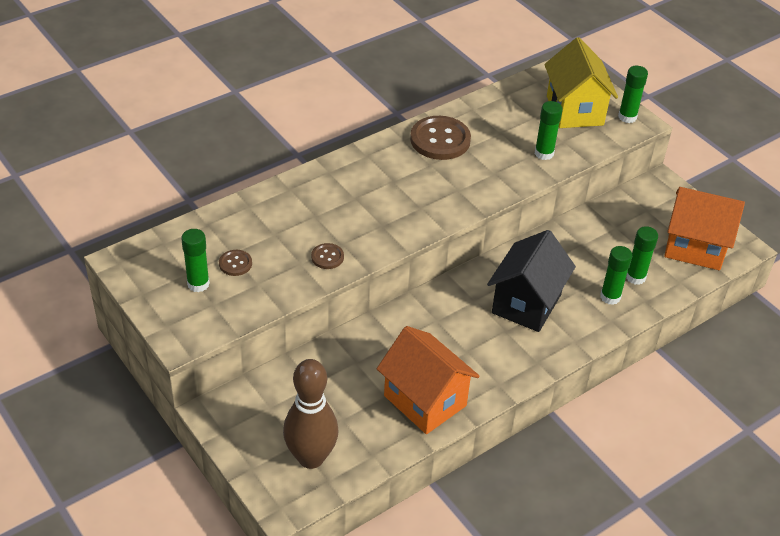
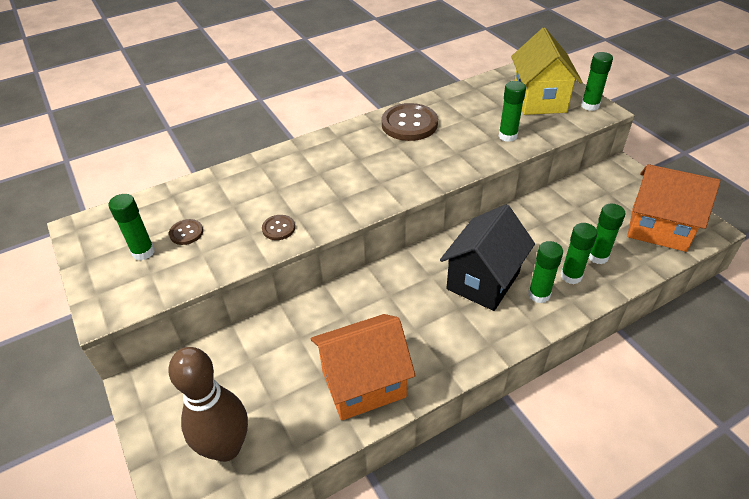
camera: 10 degrees right, 0 degrees up
orange house [377,326,480,434] -> orange house turned 75 degrees counterclockwise [311,314,416,420]
none -> green glue stick [528,241,563,303]

